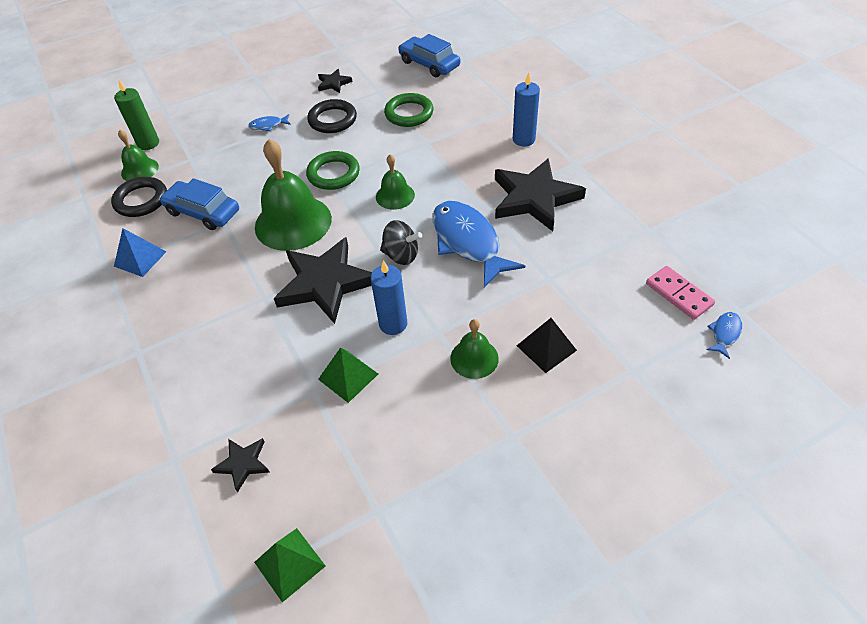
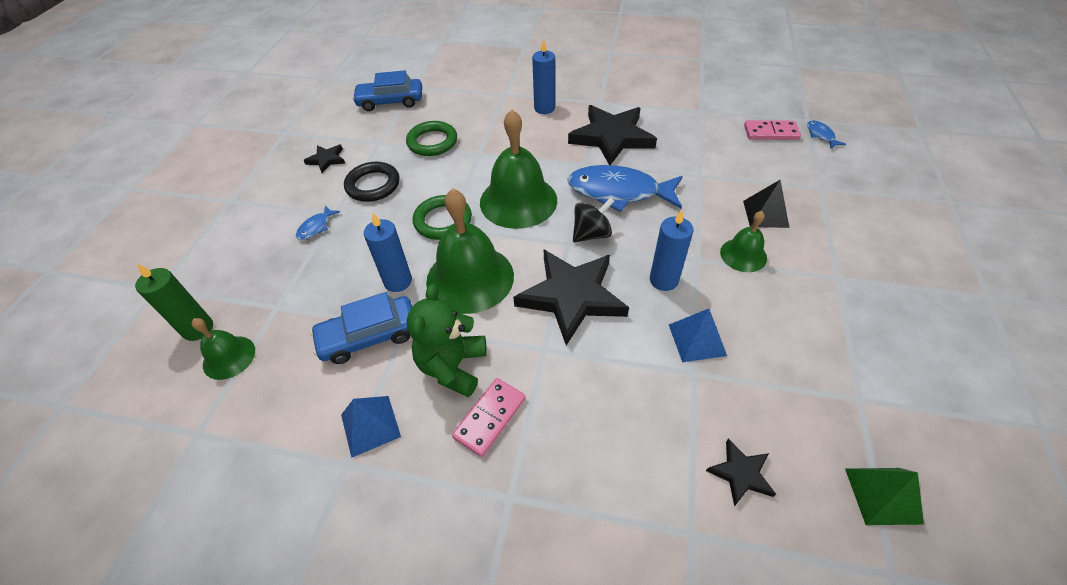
camera: 50 degrees left, 0 degrees up
black ring [111,177,167,217] -> none
green pyramid [318,347,378,403] -> blue pyramid [669,309,727,362]
green bell [376,154,415,210] -> green bell [480,110,557,229], size x1.92
none -> blue candle [364,213,412,292]
none -> green teddy bear [407,284,487,397]
none -> pink domino [452,378,526,457]

